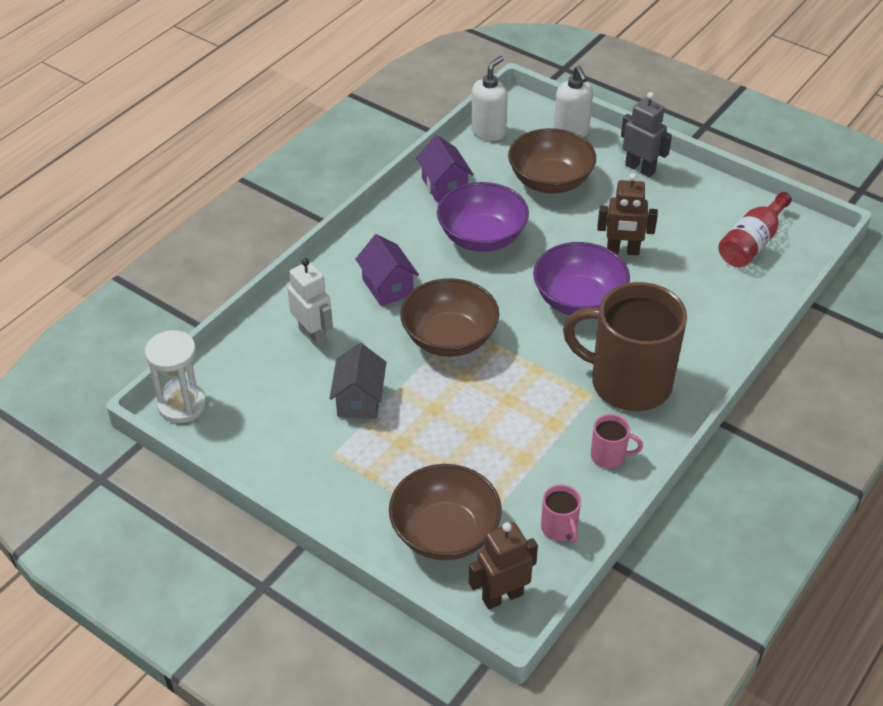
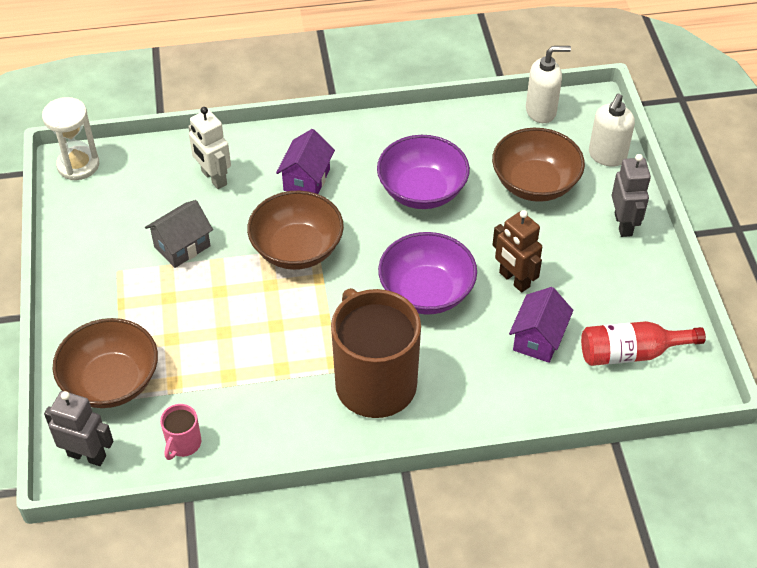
camera: 45 degrees right, 5 degrees up
white robot [287,258,333,348] -> white robot turned 135 degrees clockwise [188,107,231,189]
purple house [416,135,474,202] -> purple house moved to [509,287,573,363]
brown robot [469,522,538,609] -> grey robot [44,391,113,466]
pink mug [591,414,643,469] -> none

